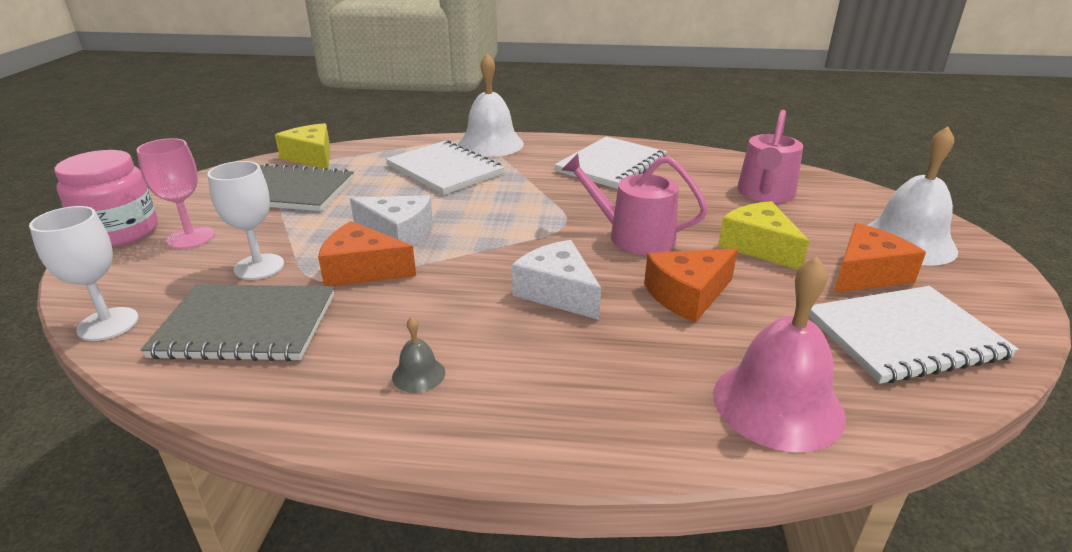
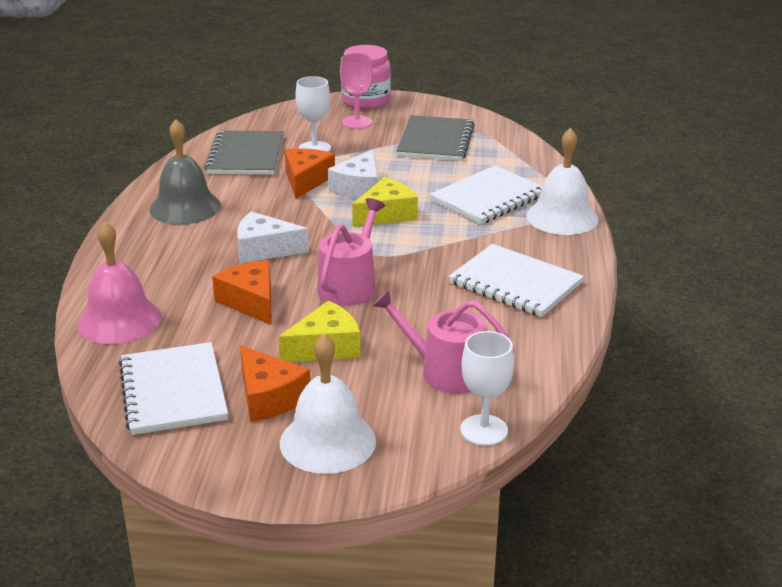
camera: 90 degrees right, 0 degrees up
white goblet [29,206,138,341] -> white goblet moved to [460,331,514,446]
yellow cheese [275,123,330,169] -> yellow cheese moved to [352,177,418,227]
grey bell [392,317,445,393] -> grey bell [149,119,221,225], size x2.27
white cheese [512,240,601,320] -> white cheese turned 135 degrees counterclockwise [237,211,309,263]

